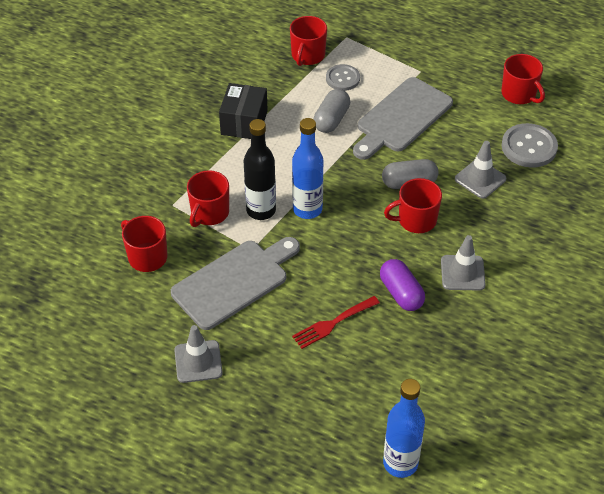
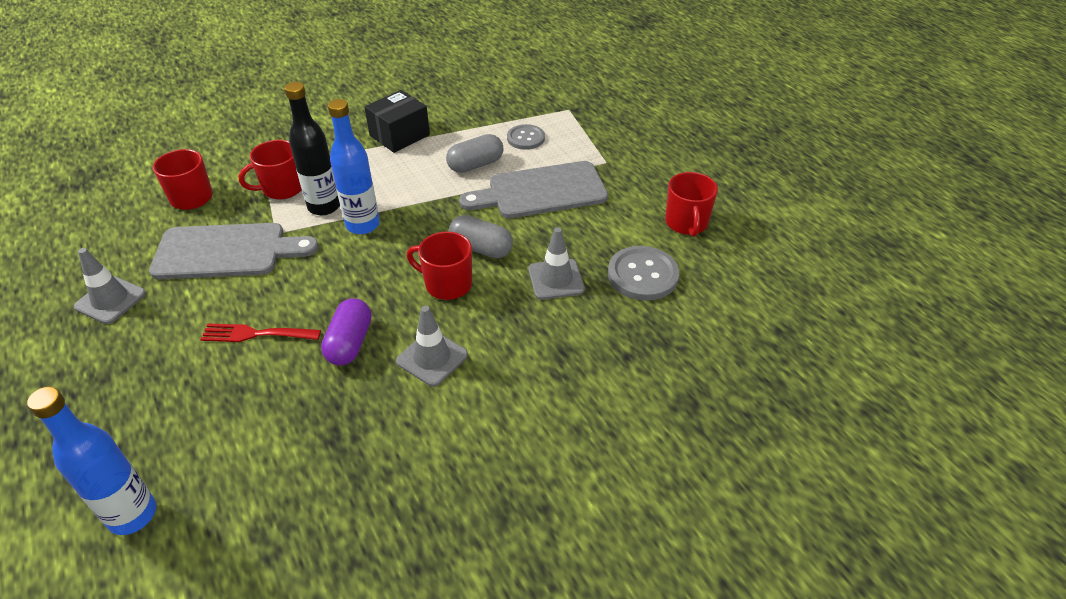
camera: 35 degrees right, 5 degrees down
red mug [290,16,327,66] -> none

